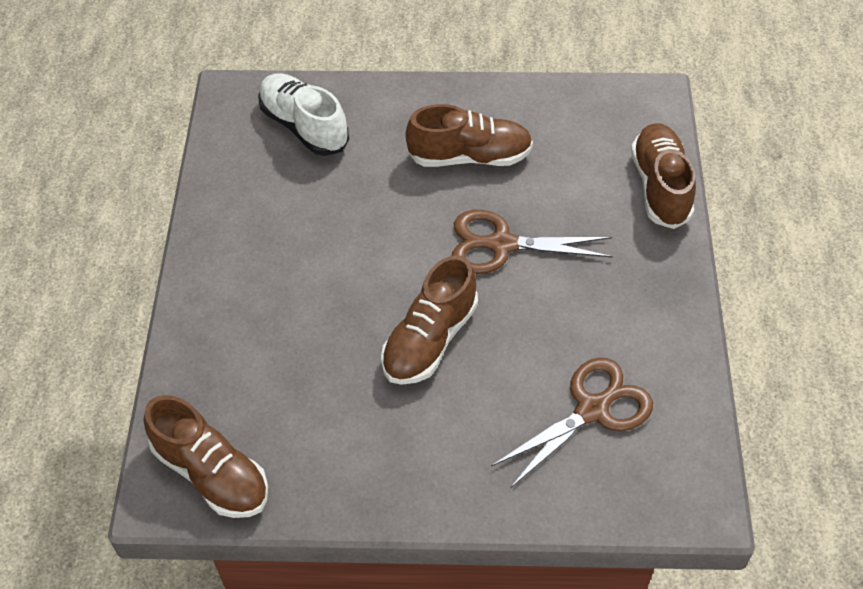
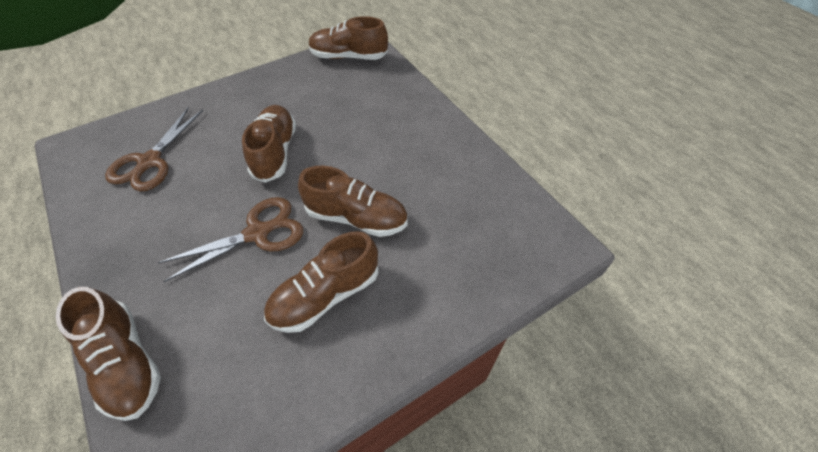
camera: 145 degrees right, 0 degrees up
white shoe [258,73,349,156] -> none
none -> brown shoe [298,166,408,237]

